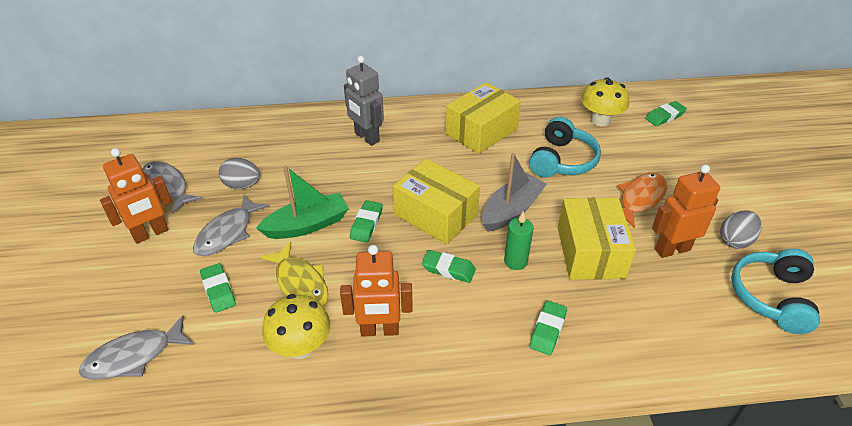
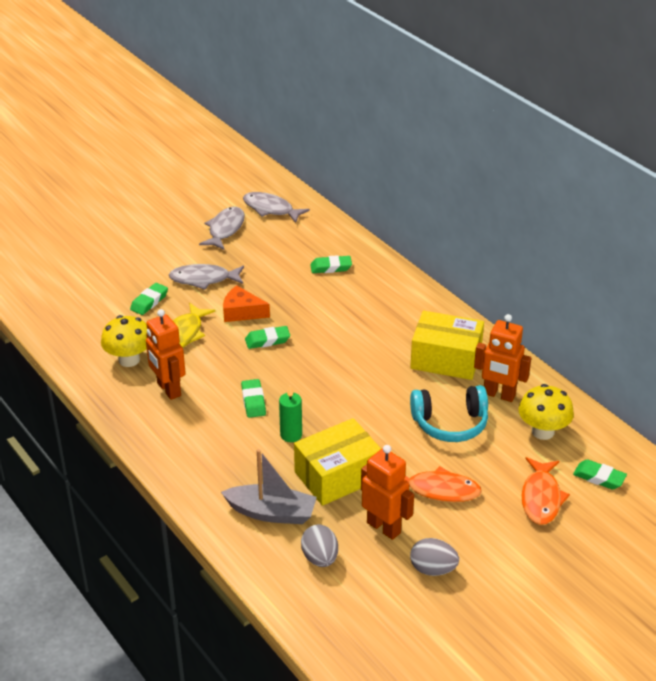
camera: 60 degrees right, 5 degrees down
grey fish [79,316,194,380] -> grey fish moved to [243,192,310,223]
orange robot [100,148,172,244] -> orange robot moved to [474,314,531,402]
grey egg [219,158,260,189] -> grey egg moved to [301,524,338,567]
green boat [256,165,349,239] -> orange cheese [223,285,270,322]
grey robot [344,56,384,146] -> none
yellow box [393,159,480,244] -> none
grey boat [482,153,547,232] -> grey boat moved to [221,449,317,524]
green eraser [529,301,567,355] -> green eraser moved to [310,255,352,273]
turquoise headphones [731,248,820,334] -> none
none -> orange fish [522,457,570,525]

